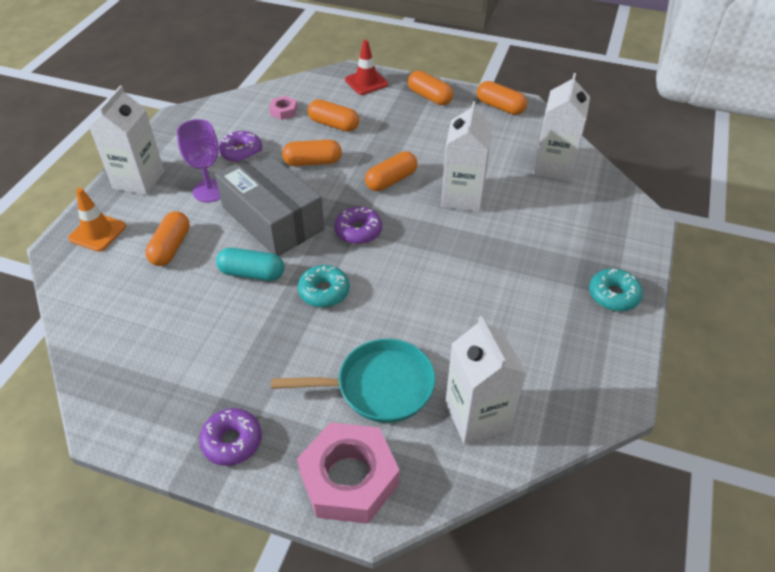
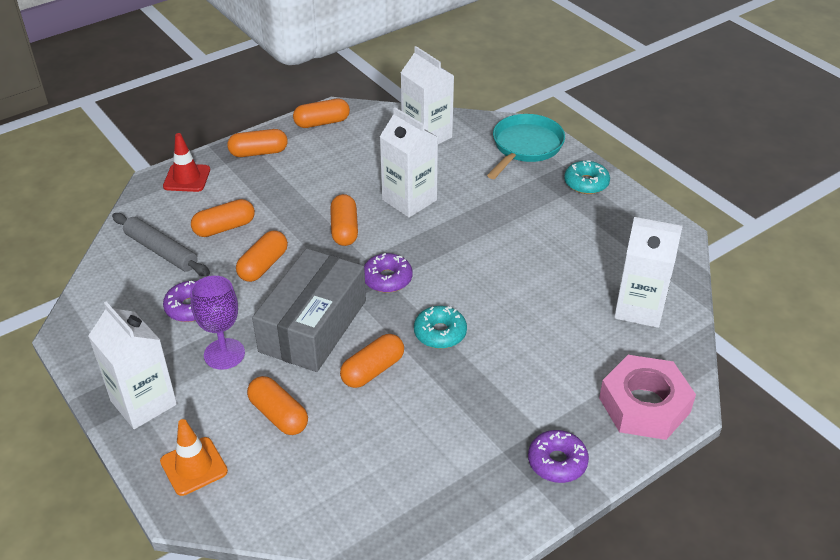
camera: 55 degrees left, 5 degrees down
grey box [215,150,325,256] -> grey box turned 60 degrees counterclockwise [252,248,366,372]
turquoise capsule [216,248,284,281] -> orange capsule [340,334,404,388]
pink nut [269,96,297,120] -> grey rolling pin [112,213,210,276]
turquoise pan [271,339,436,423] -> turquoise pan moved to [487,114,565,179]

